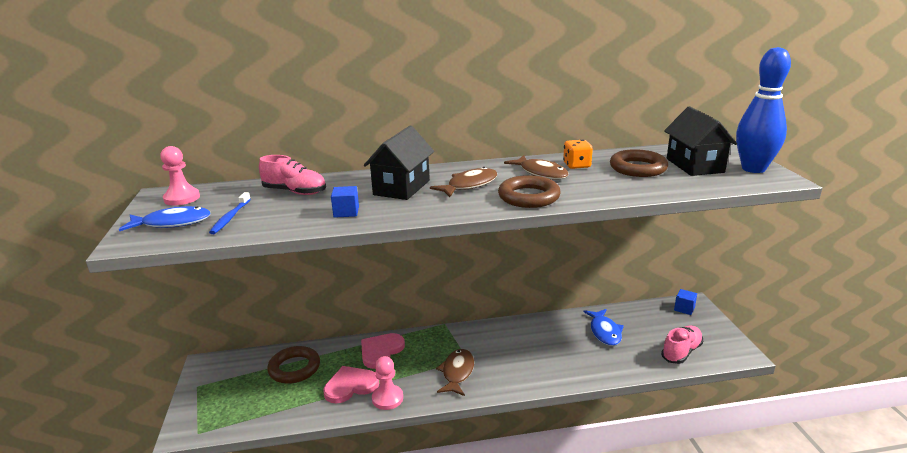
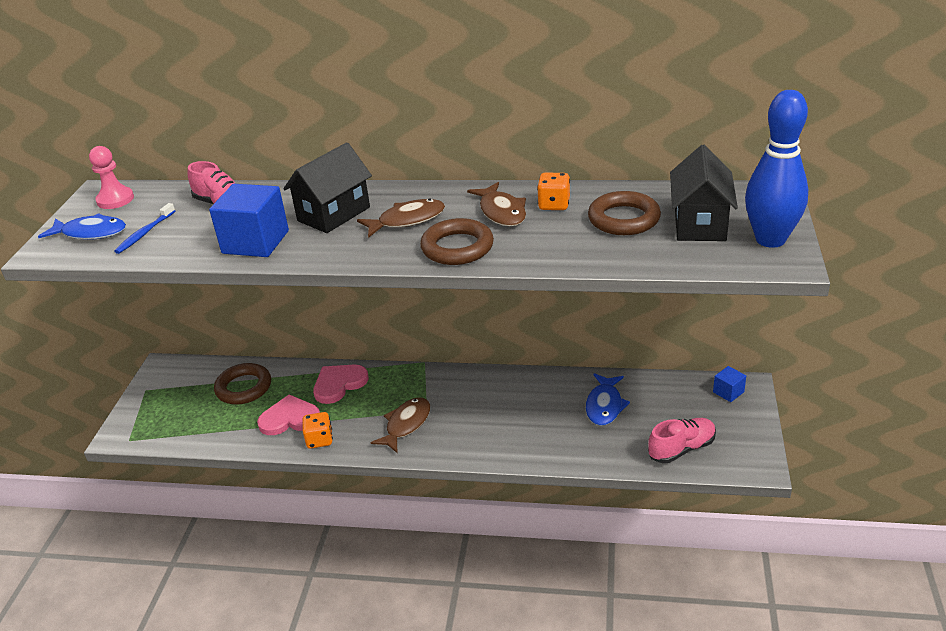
camera: 20 degrees right, 10 degrees up
blue cube [331,186,359,218] -> blue cube [209,184,289,257], size x2.01
pink pawn [372,356,403,410] -> orange dice [302,412,333,449]

